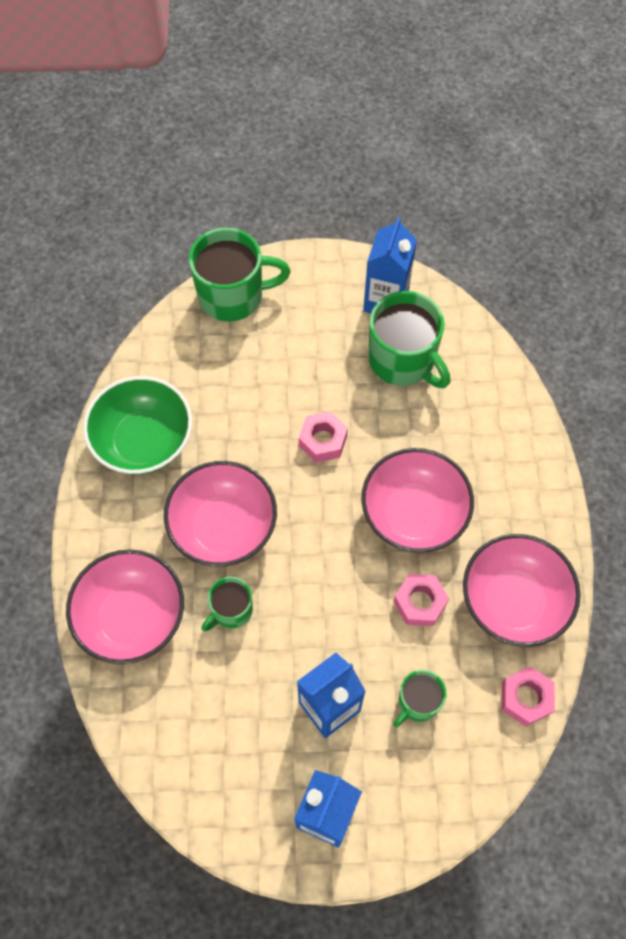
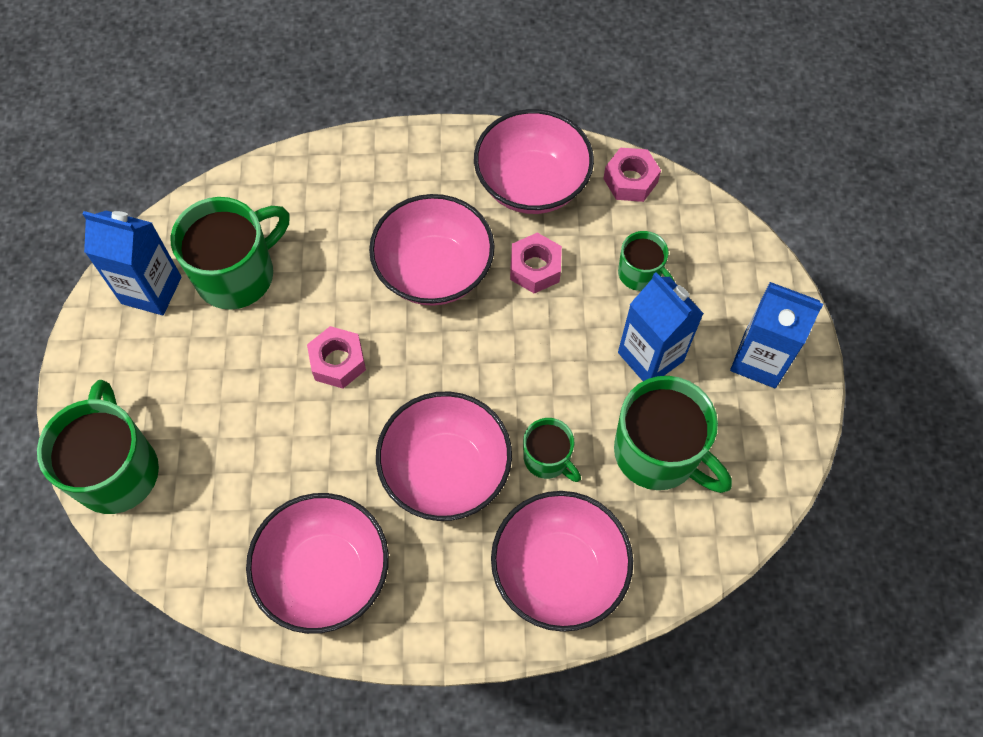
camera: 90 degrees left, 0 degrees up
green bowl [83,376,192,474] -> pink bowl [246,493,389,634]
none -> green mug [614,376,732,493]

